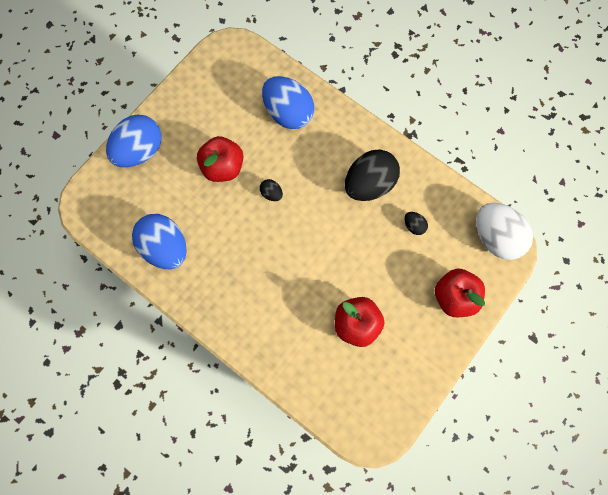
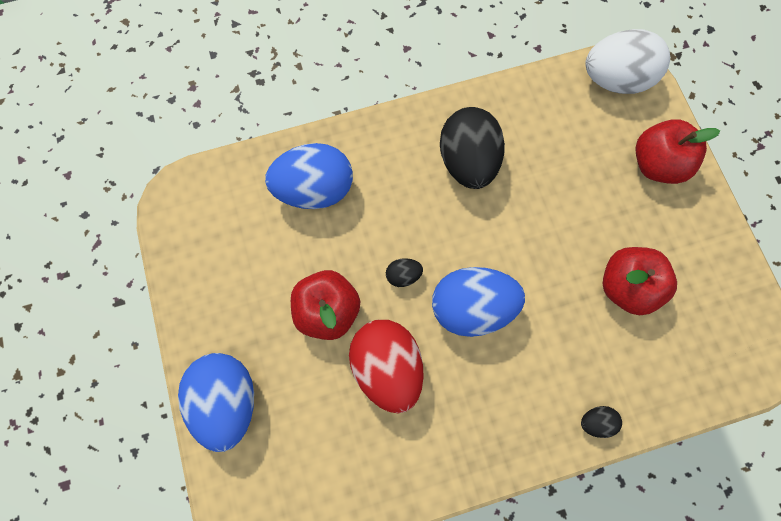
camera: 55 degrees left, 0 degrees up
blue egg [132,214,187,269] -> blue egg moved to [432,267,525,337]
black egg [404,212,428,235] -> black egg moved to [581,406,622,438]
none -> red egg [349,320,424,413]

